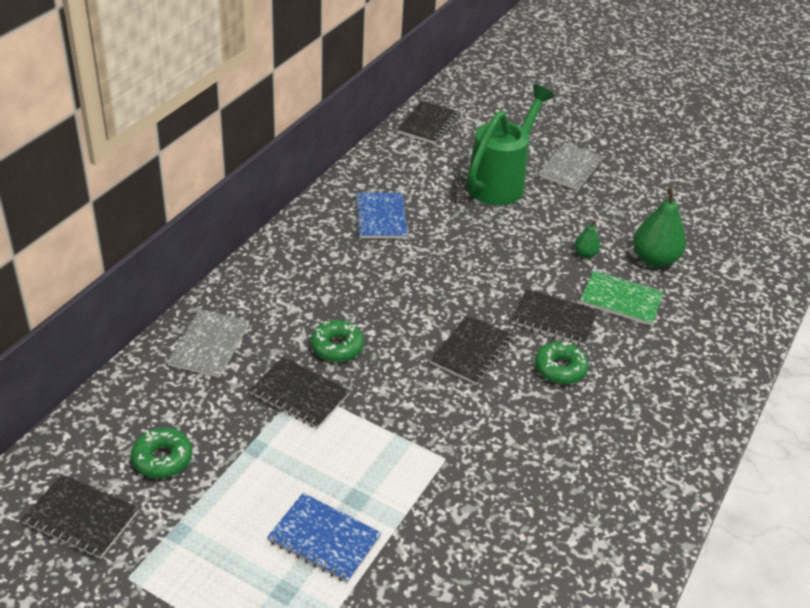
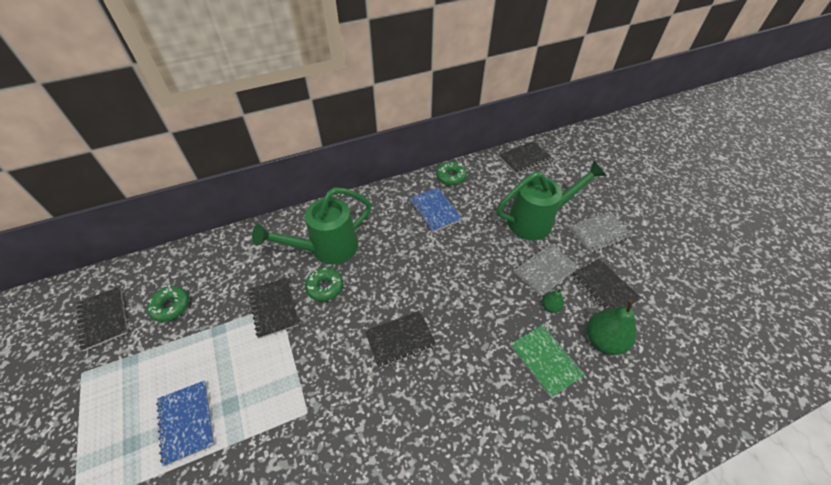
camera: 40 degrees right, 10 degrees up
grey notebook [167,309,249,378] -> grey notebook moved to [514,243,579,296]
blue notebook [355,193,408,239] -> blue notebook turned 60 degrees counterclockwise [409,187,462,233]
black notebook [511,289,598,346] -> black notebook moved to [572,259,641,310]
green donut [535,341,589,384] -> green donut moved to [436,161,467,186]
none -> green watering can [252,187,372,264]

